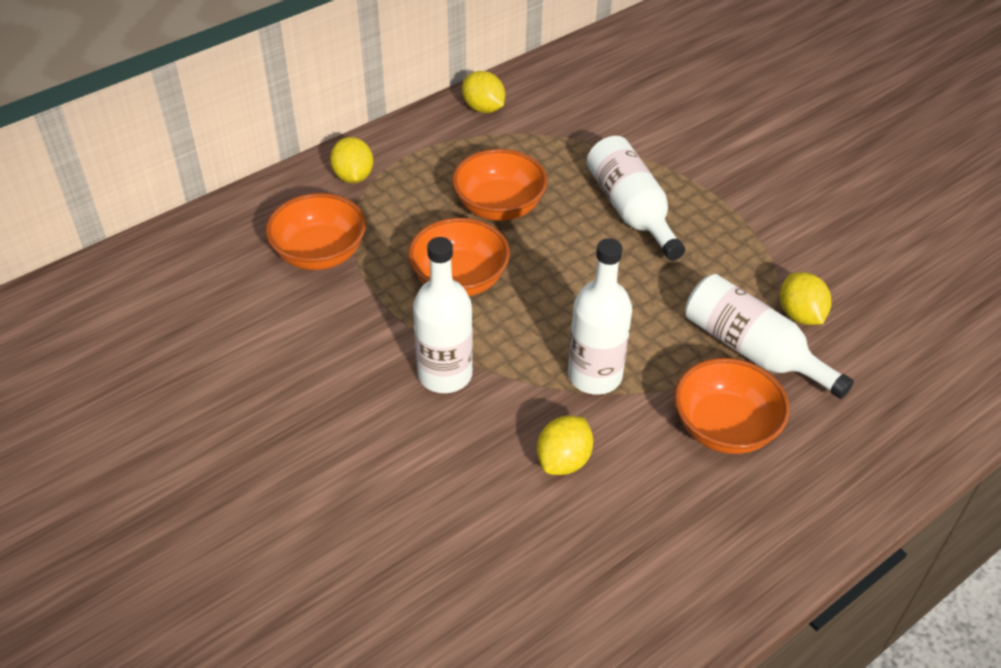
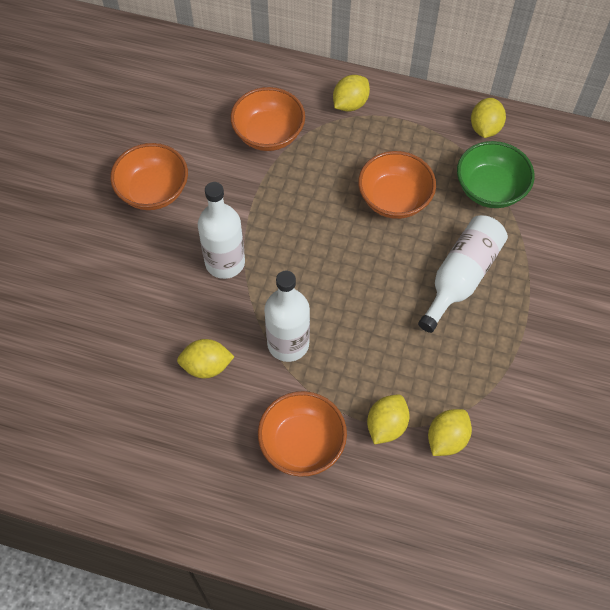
camera: 55 degrees right, 15 degrees up
orange bowl [408,218,510,296] -> orange bowl moved to [110,143,188,210]
white bottle [685,274,854,399] -> yellow lemon [367,394,409,444]
none -> green bowl [457,141,535,208]

